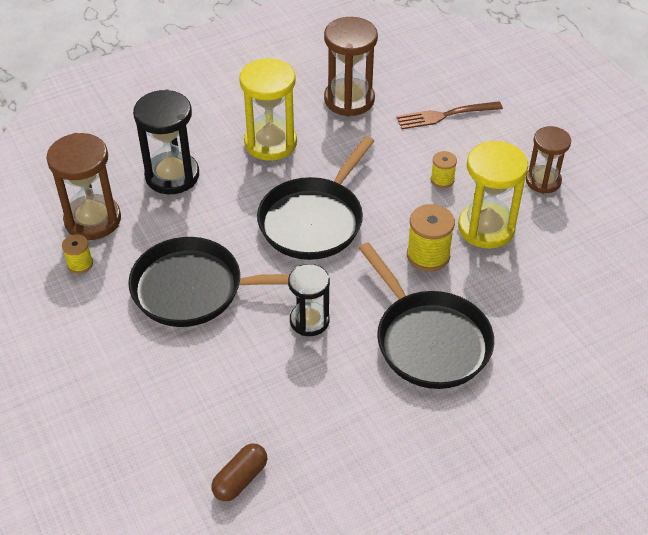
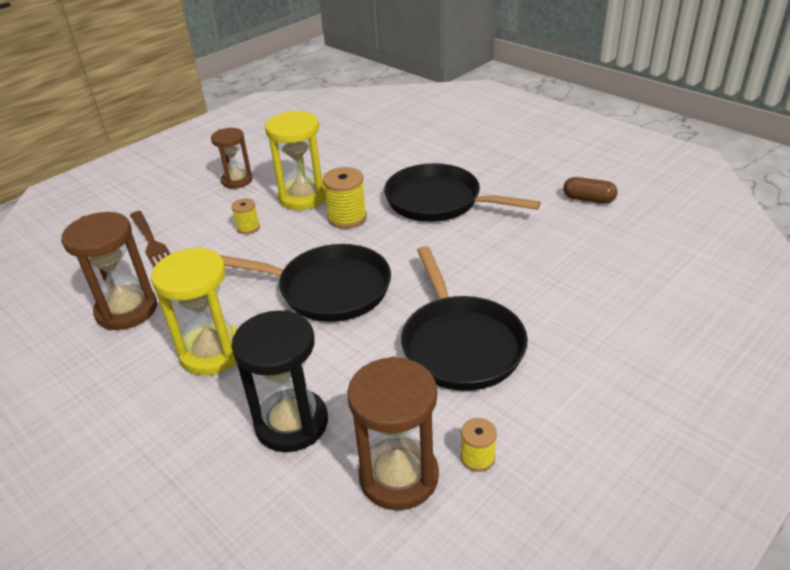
camera: 105 degrees left, 10 degrees down
brown capsule [211,443,267,501] -> brown capsule moved to [563,177,618,204]
black hourglass [288,264,330,336] -> none
black pan [359,242,494,389] -> black pan turned 105 degrees counterclockwise [384,163,541,222]

